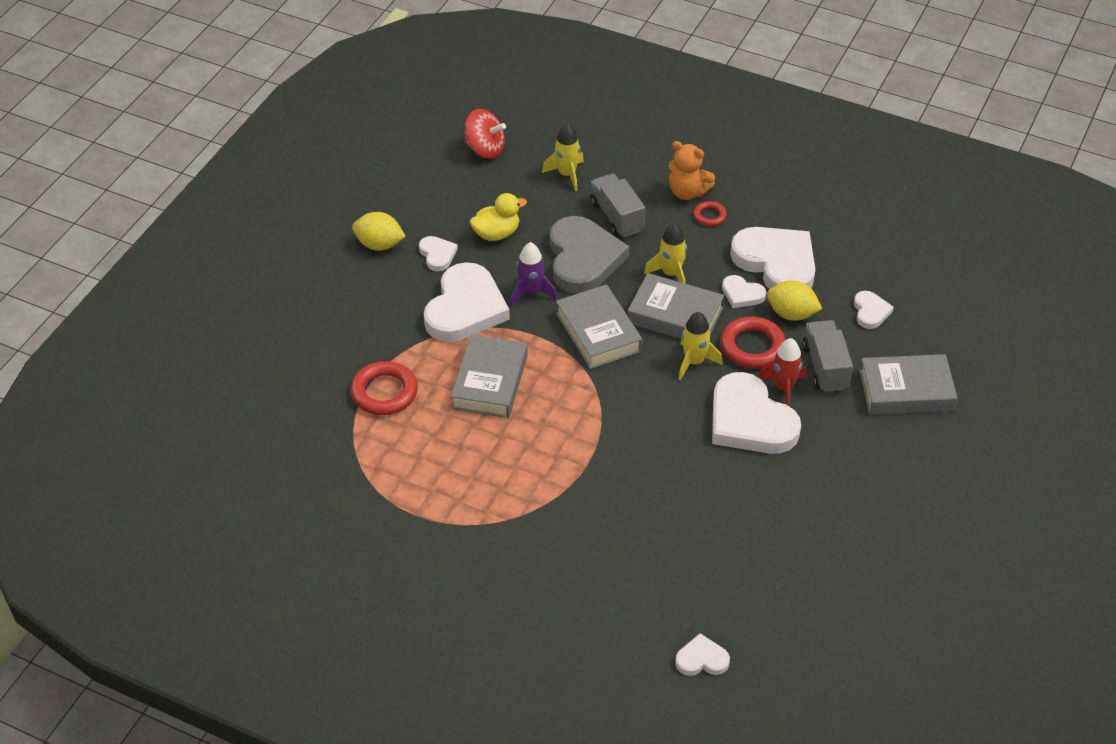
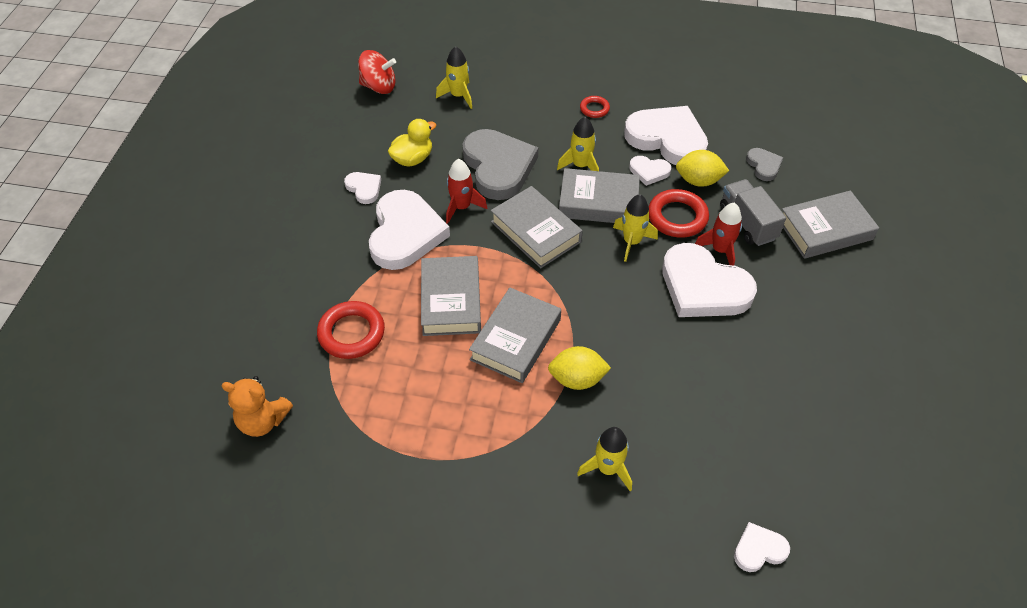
camera: 15 degrees left, 5 degrees up
yellow lemon [352,212,406,250] -> yellow lemon moved to [548,346,611,390]
purple rocket [510,242,557,307] -> red rocket [446,159,487,224]
grey truck [590,173,645,237] -> none
orange teddy bear [669,141,715,200] -> orange teddy bear moved to [222,376,293,437]
white heart [854,291,894,329] -> grey heart [746,148,783,181]
none -> grey book [469,288,561,383]
none -> yellow rocket [577,427,632,491]

